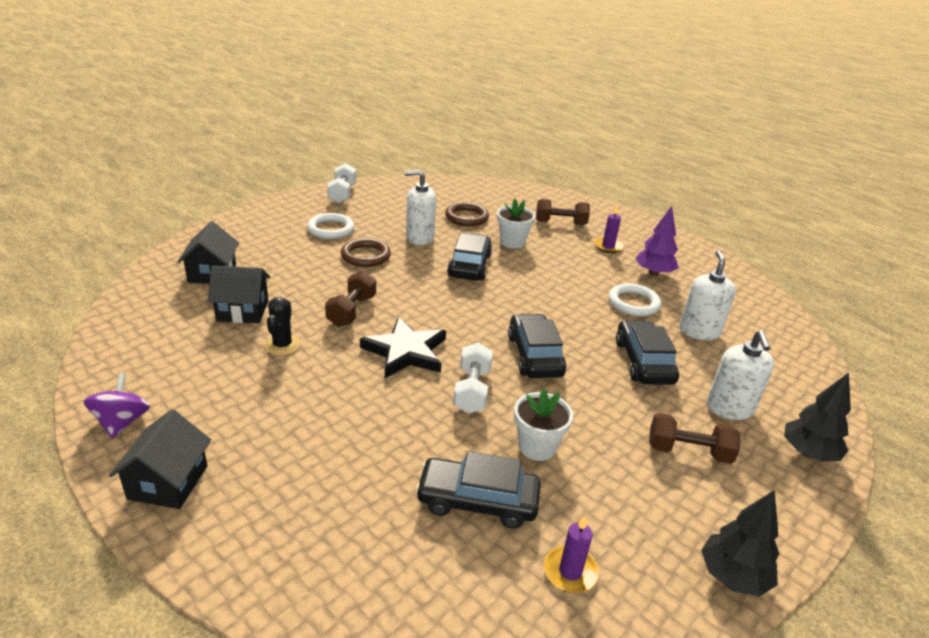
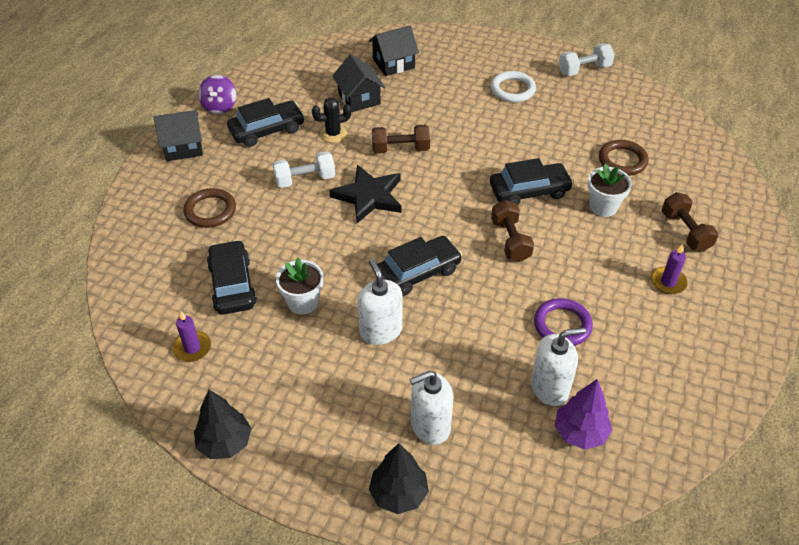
camera: 70 degrees right, 15 degrees up
purple spinning top [83,373,150,438] -> purple spinning top turned 120 degrees clockwise [198,75,236,114]
brown ring [341,238,391,267] -> brown ring moved to [184,188,236,228]
white soap dispenser [405,170,436,245] -> white soap dispenser moved to [358,259,402,345]
white dumbbell [453,342,493,414] -> white dumbbell moved to [273,151,335,188]
white ring [609,283,661,316] -> purple ring [534,298,593,346]
black car [616,320,679,385] -> black car moved to [227,98,305,147]
purple tree [635,206,679,276] -> purple tree moved to [555,379,612,450]
brown dumbbell [649,413,740,464] -> brown dumbbell moved to [491,200,534,262]

